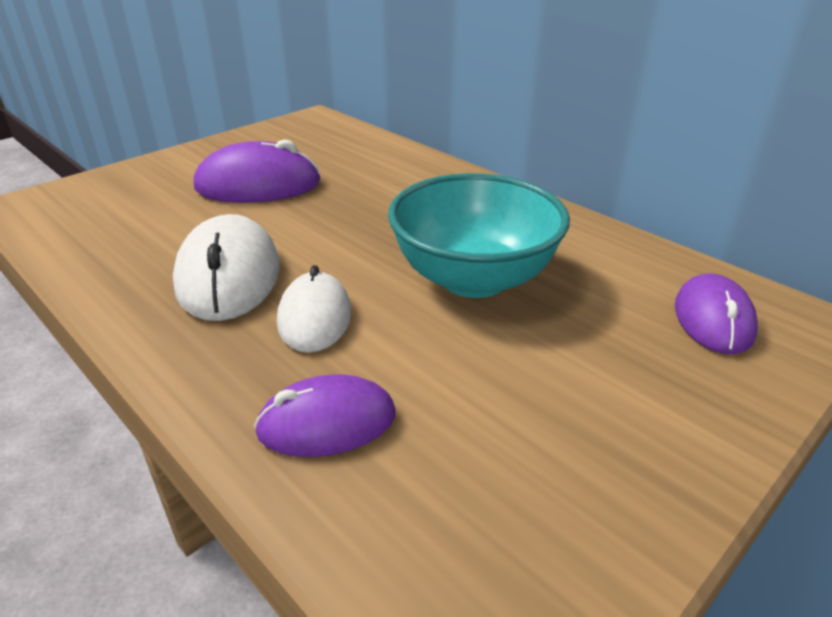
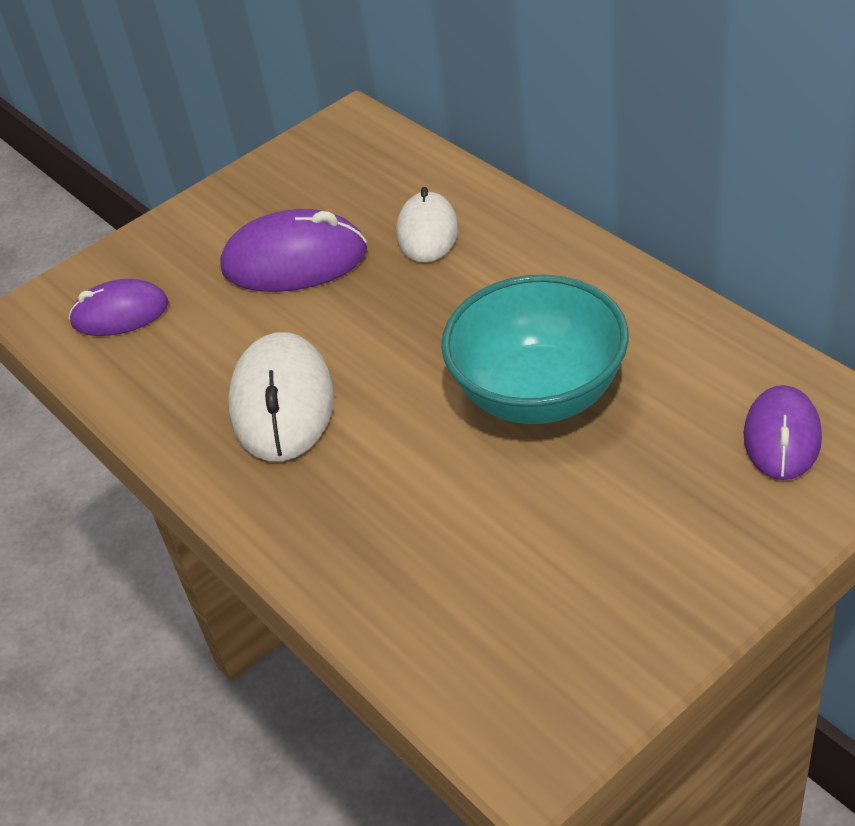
camera: 10 degrees right, 10 degrees up
purple mouse [254,374,395,457] -> purple mouse moved to [69,279,169,336]
white mouse [277,265,351,353] -> white mouse moved to [396,187,459,263]

